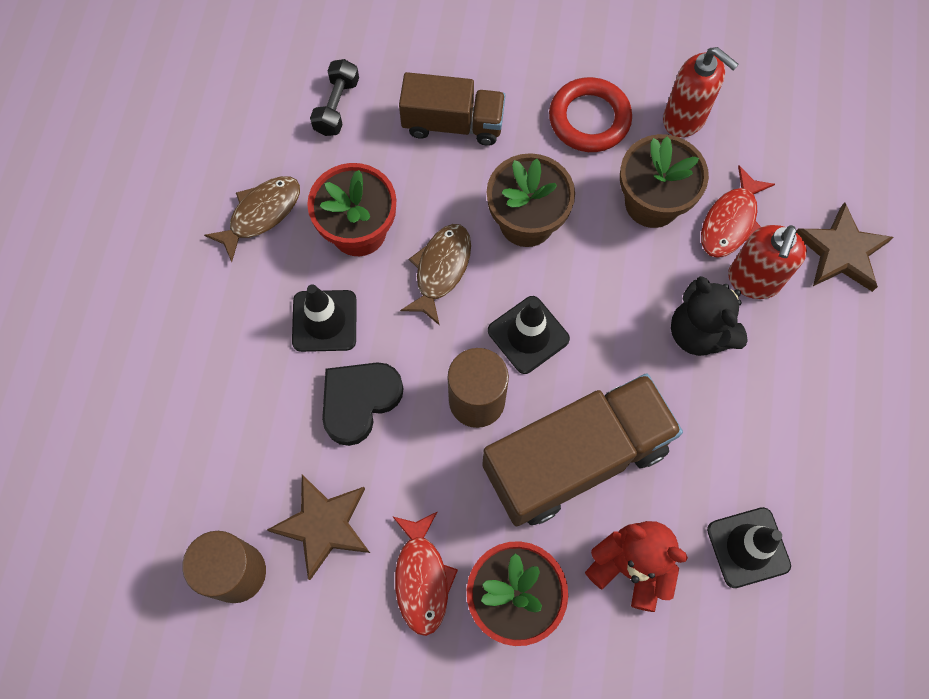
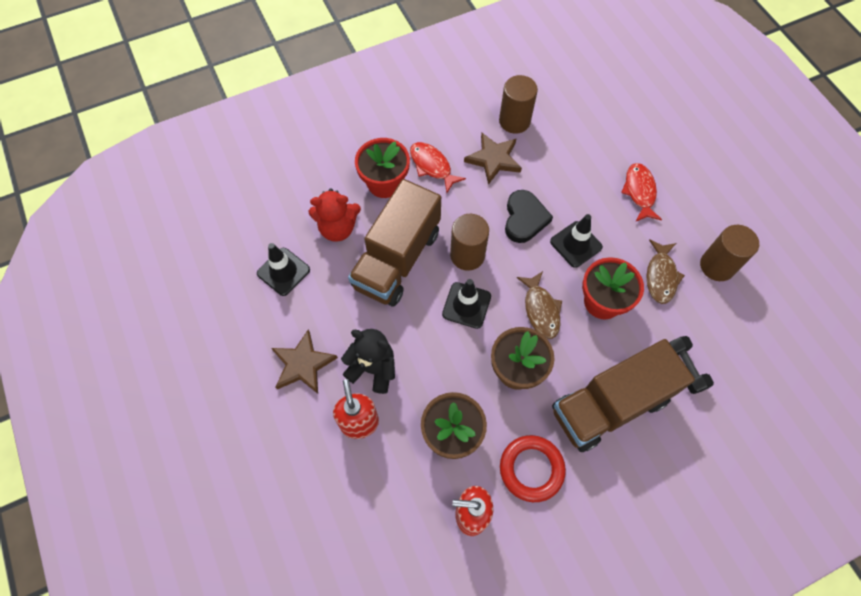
camera: 145 degrees right, 5 degrees down
brown truck [399,72,505,146] -> brown truck [552,339,695,452], size x1.61
red fish [701,166,775,258] -> red fish moved to [621,163,662,222]
brown star [796,202,893,292] -> brown star moved to [271,329,338,394]
none -> brown cylinder [700,225,759,281]

